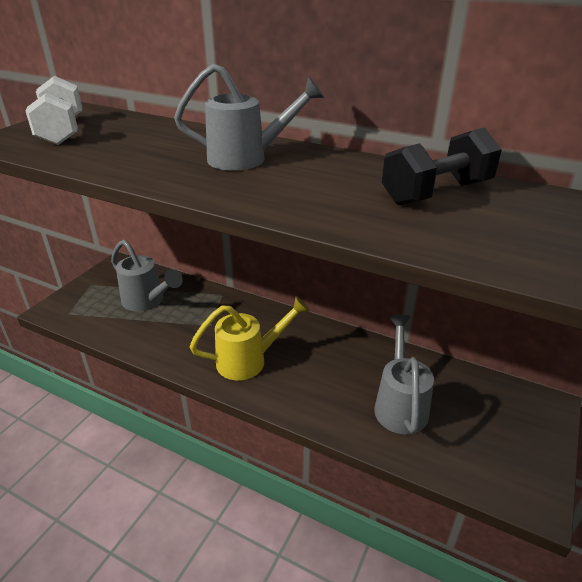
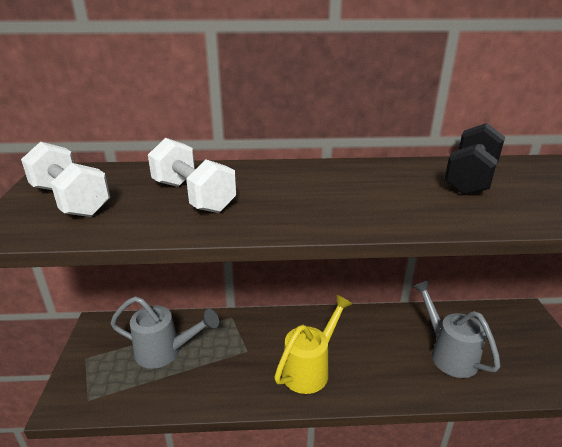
camera: 30 degrees left, 5 degrees down
grey watering can [174,64,325,171] -> none
none -> white dumbbell [148,138,236,213]

